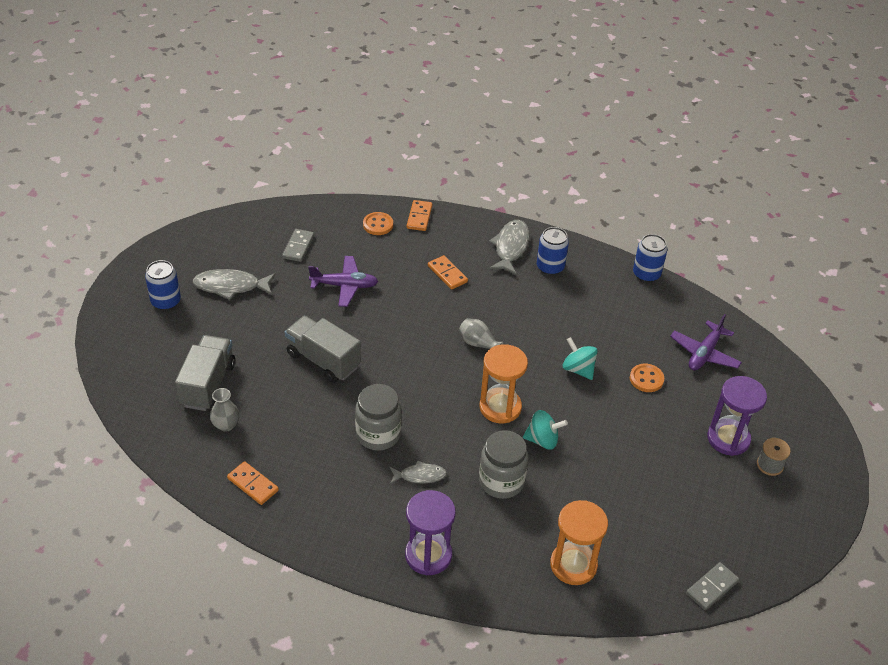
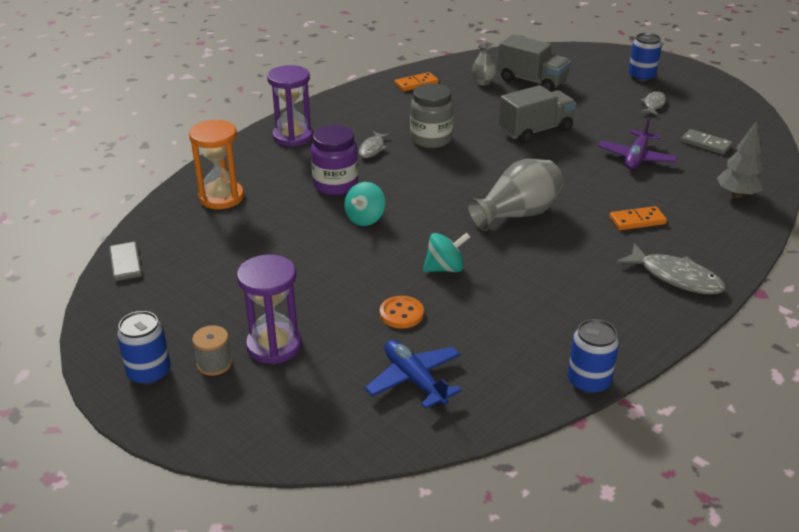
camera: 115 degrees right, 10 degrees down
grey fish [192,269,276,300] -> grey fish [640,91,666,116], size x0.61
orange button [363,212,393,235] -> grey tree [717,121,764,198]
orange domino [407,200,432,231] -> none
grey vase [459,318,504,349] -> grey vase [467,159,564,231], size x1.86
grey jar [479,430,528,499] -> purple jar [311,125,358,195]
orange hourglass [480,344,528,423] -> none
blue can [537,227,569,275] -> blue can moved to [117,311,171,385]
purple plane [670,314,742,370] -> blue plane [365,340,462,409]

